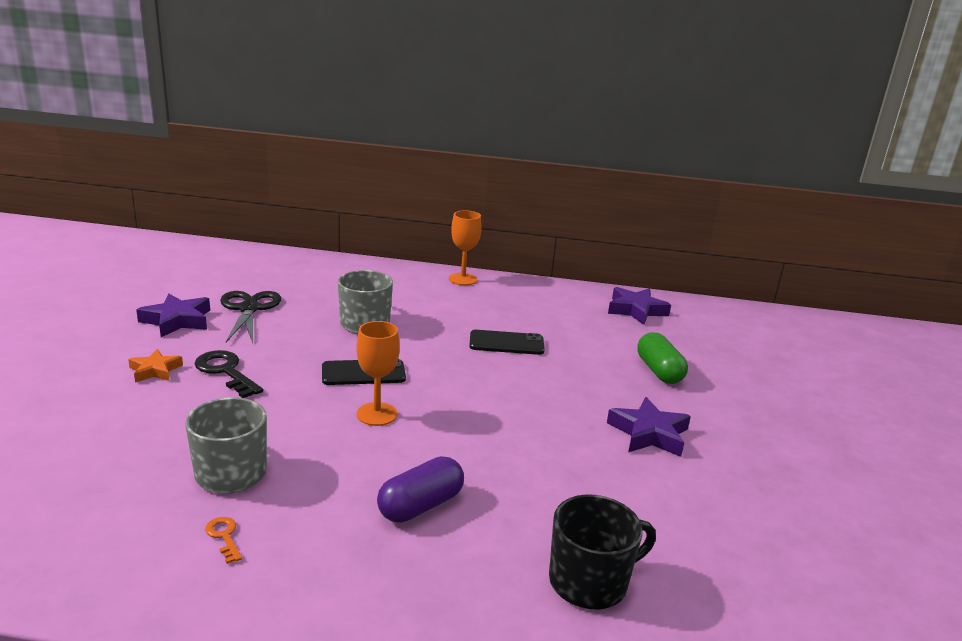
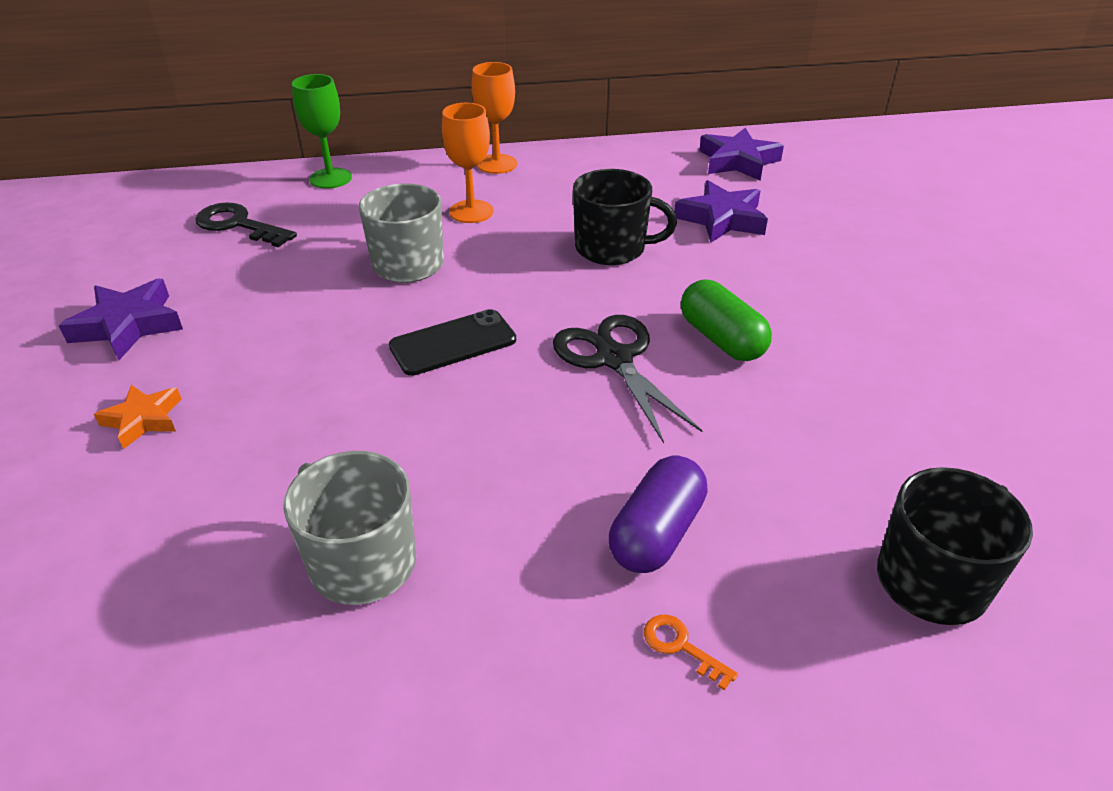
camera: 15 degrees left, 15 degrees up
black key [194,350,263,398] -> black key moved to [195,203,297,248]
orange key [205,517,242,564] -> orange key moved to [644,615,738,691]
black scissors [220,291,281,343] -> black scissors moved to [553,315,702,443]
orange goblet [356,321,400,426] -> orange goblet moved to [442,103,494,223]
black phone [469,330,545,355] -> black mug [573,169,677,265]
purple star [607,397,691,457] -> purple star moved to [675,180,768,243]
green capsule [637,332,688,384] -> green capsule moved to [681,280,772,361]
none -> green goblet [292,74,352,189]

